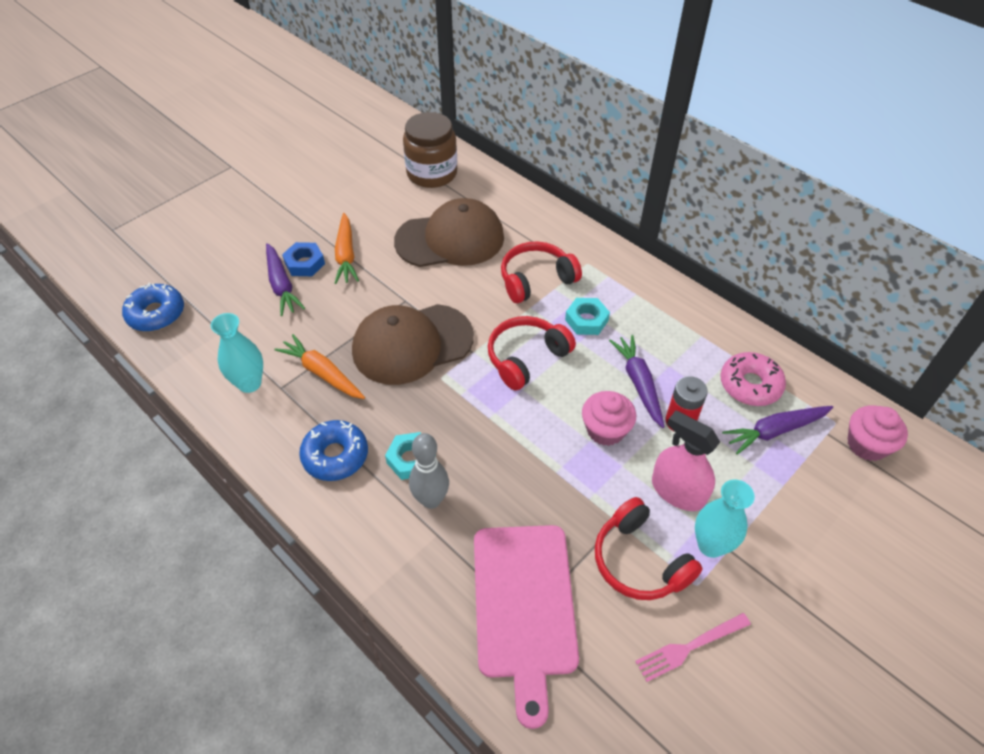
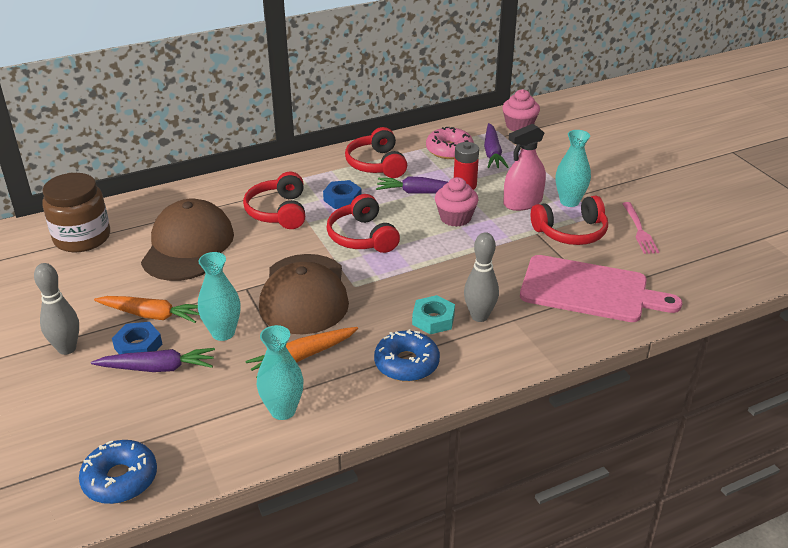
camera: 70 degrees left, 15 degrees down
turquoise nut [565,298,610,335] -> blue nut [323,180,362,209]
none -> grey bowling pin [34,263,79,355]
none -> turquoise vase [198,252,241,341]
none -> red headphones [345,127,407,178]

